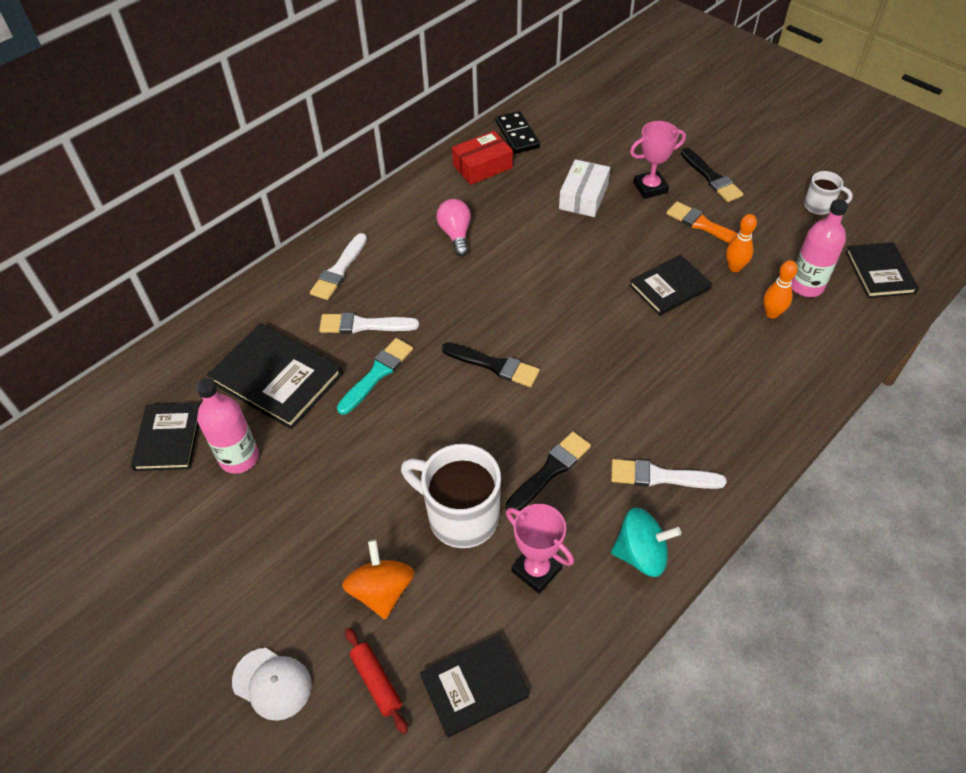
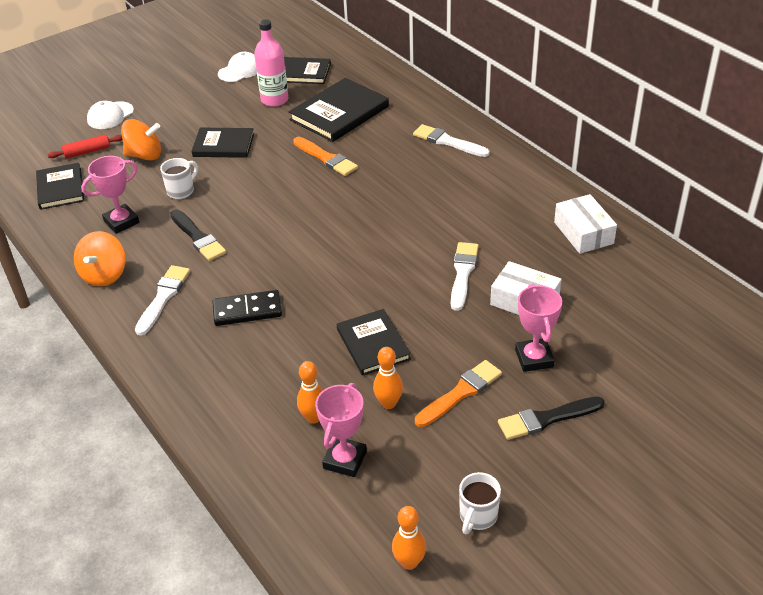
camera: 100 degrees right, 10 degrees down
white brush [319,313,419,334] -> white brush moved to [451,242,479,311]
turquoise brush [337,338,413,415] -> orange brush [293,137,358,176]
white mug [401,444,501,548] -> white mug [160,158,198,199], size x0.52
pink light bulb [436,199,471,257] -> none
black brush [442,342,540,387] -> none
red box [452,131,513,185] -> white box [554,194,617,254]
black domino [495,111,540,154] -> black domino moved to [212,290,282,326]
turquoise spinning top [611,507,681,577] -> orange spinning top [74,231,126,286]
pink bottle [791,199,848,297] -> pink trophy [315,383,367,477]
black book [845,242,919,298] -> black book moved to [192,128,254,158]
none -> white cap [218,52,257,82]
none -> orange bowling pin [392,506,426,570]

